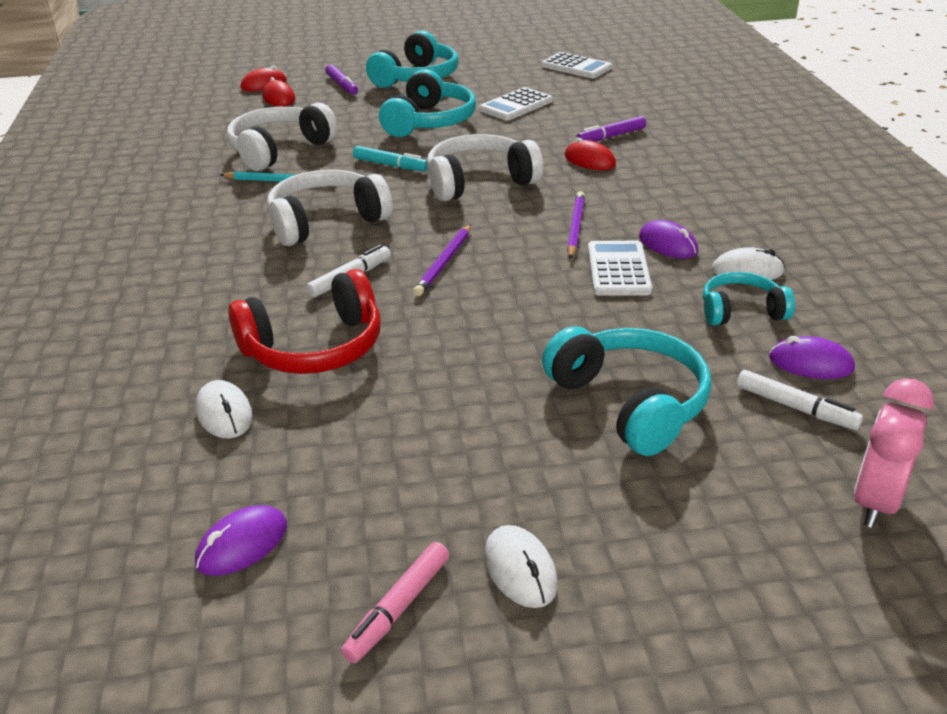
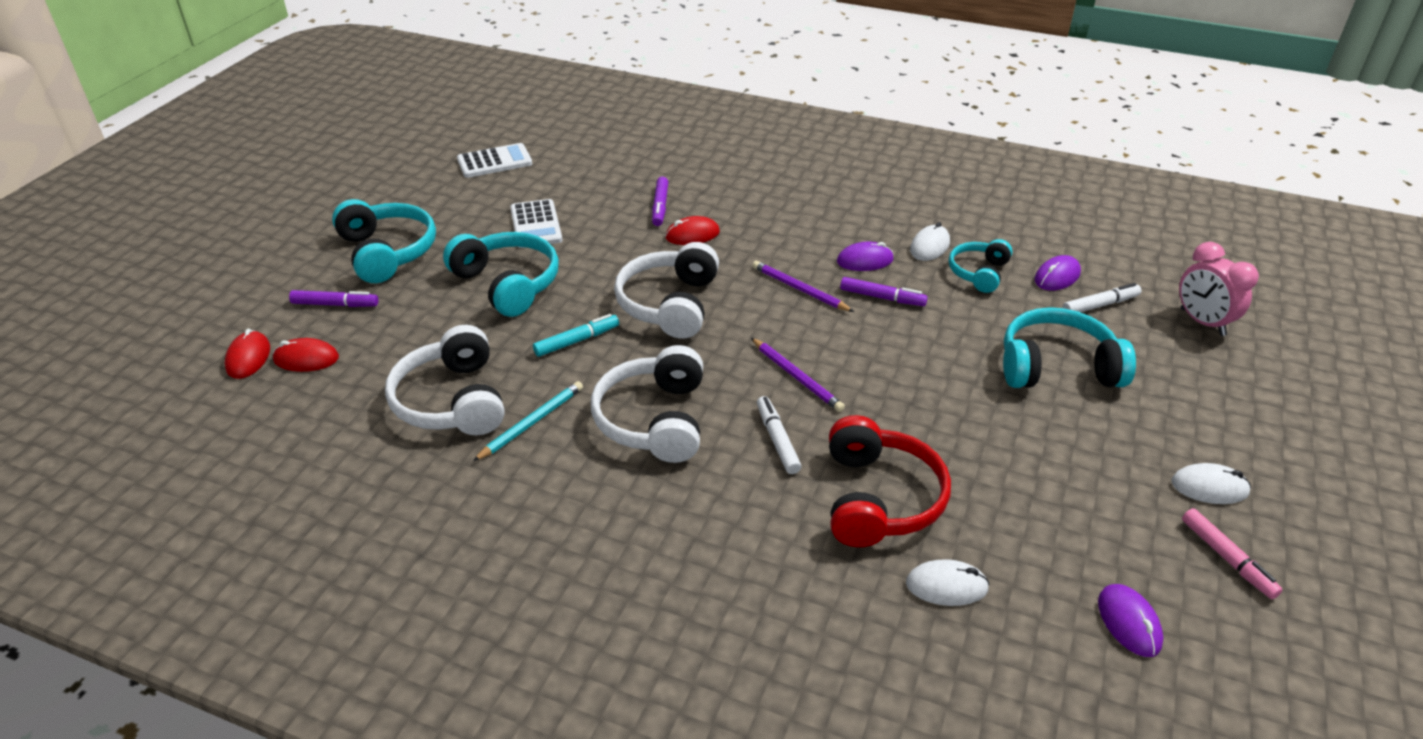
camera: 60 degrees left, 5 degrees up
white calculator [588,241,652,296] -> purple marker [840,277,928,306]

